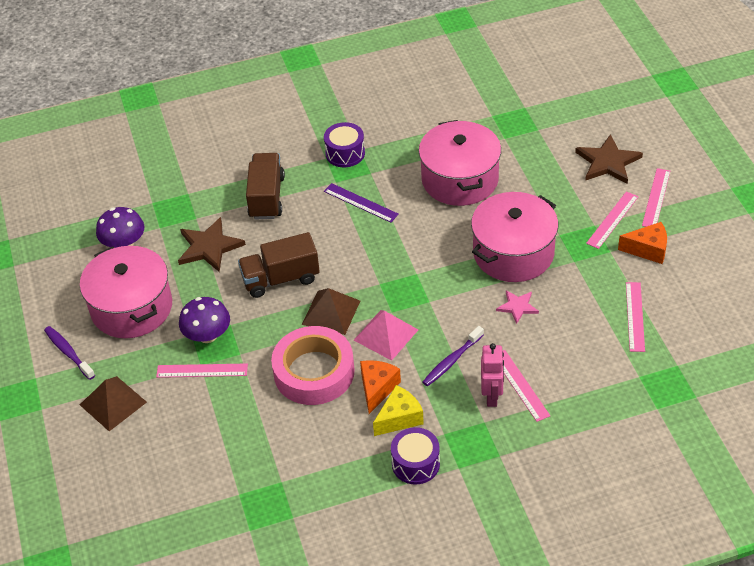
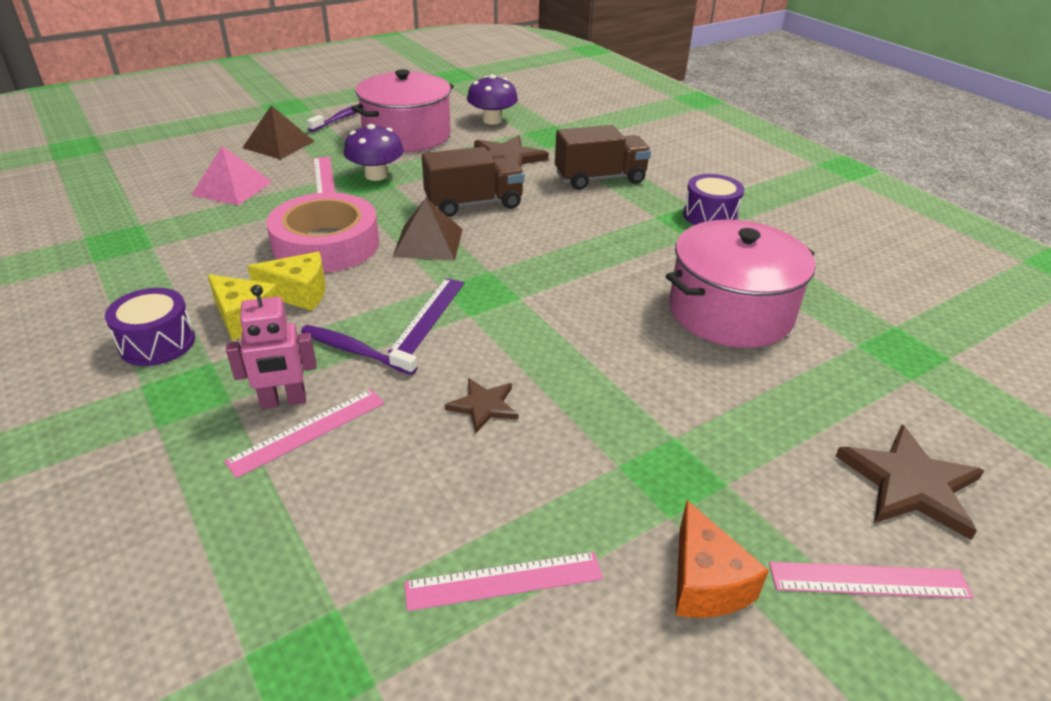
camera: 70 degrees right, 10 degrees down
brown truck [238,232,320,298] -> brown truck turned 105 degrees clockwise [422,147,525,217]
purple ruler [324,183,399,223] -> purple ruler moved to [388,278,465,354]
pink pyramid [354,310,418,361] -> pink pyramid moved to [192,146,272,205]
orange cheese [360,360,401,414] -> yellow cheese [247,252,326,311]
pink pot [471,192,558,282] -> none
pink star [496,290,539,324] -> brown star [445,378,518,433]
pink ruler [586,191,638,249] -> none

